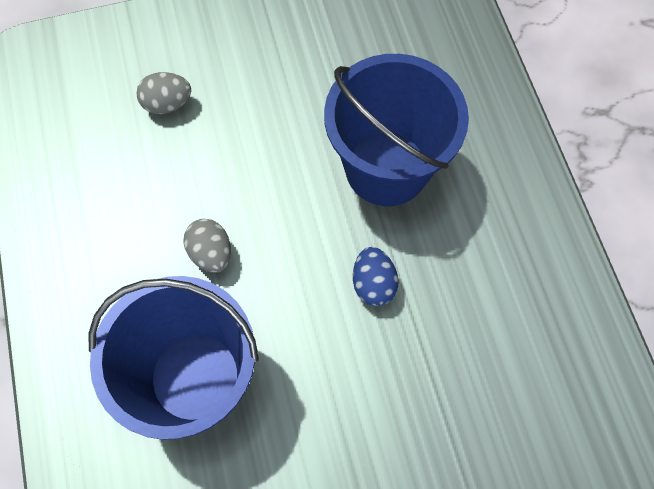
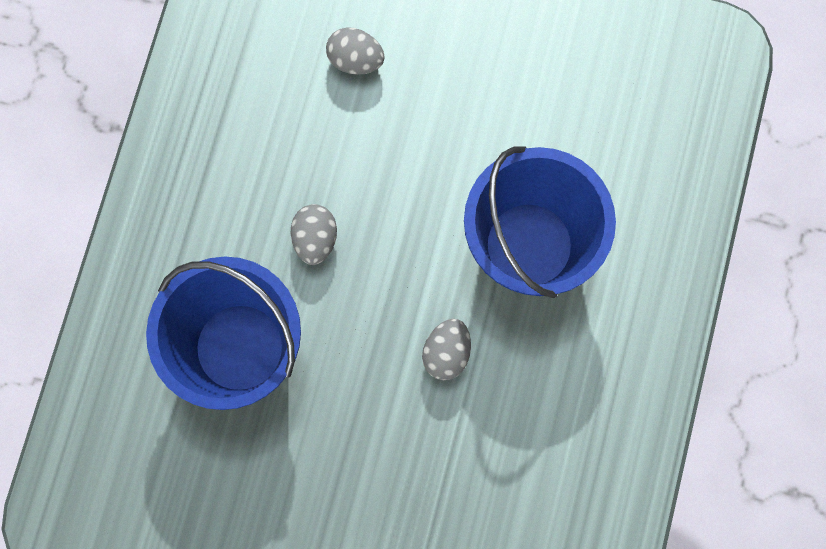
camera: 30 degrees right, 10 degrees up
blue egg [353,247,398,306] -> grey egg [422,319,471,380]

